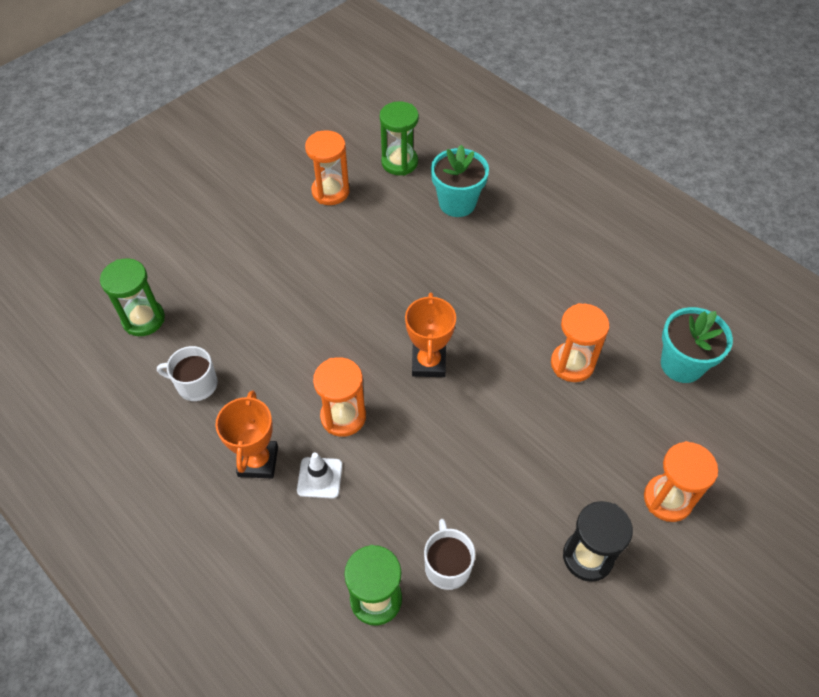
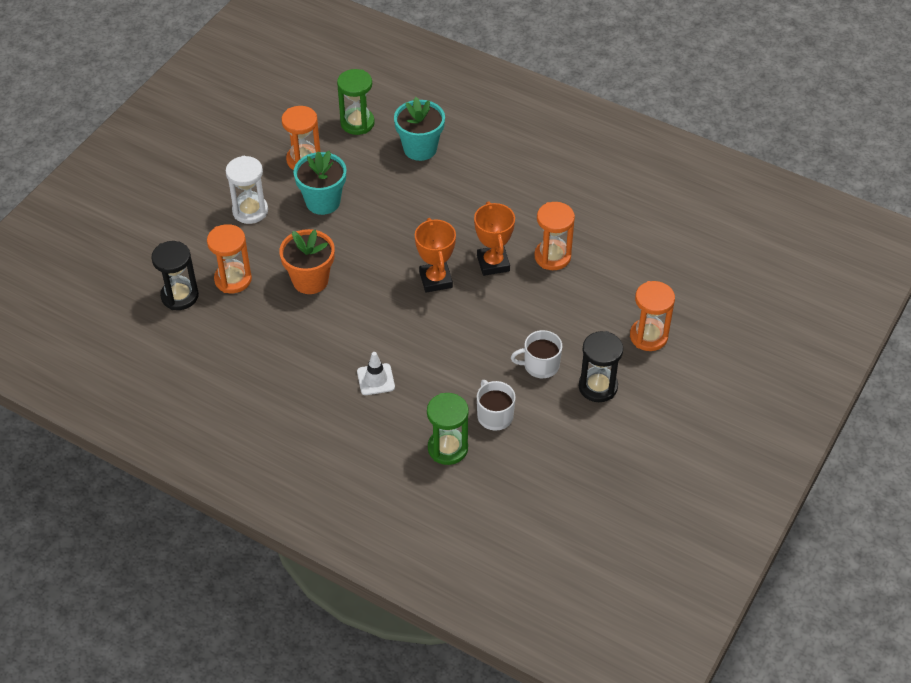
camera: 15 degrees left, 5 degrees down
green hourglass [100,258,165,336] -> black hourglass [151,241,199,310]
white mug [157,346,218,401] -> white mug moved to [511,330,562,378]
orange trophy [215,390,278,479] -> orange trophy moved to [474,202,515,276]
orange hourglass [313,357,366,437] -> orange hourglass moved to [207,224,252,293]
turquoise flower pot [661,307,733,383] -> turquoise flower pot moved to [294,151,346,215]
none -> white hourglass [226,156,268,224]
none -> orange flower pot [279,229,335,294]

